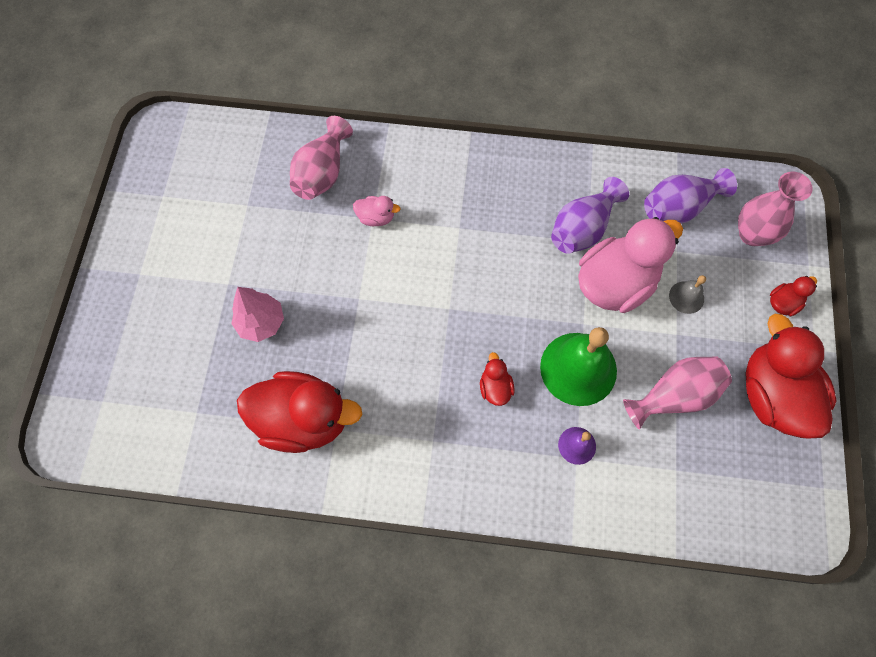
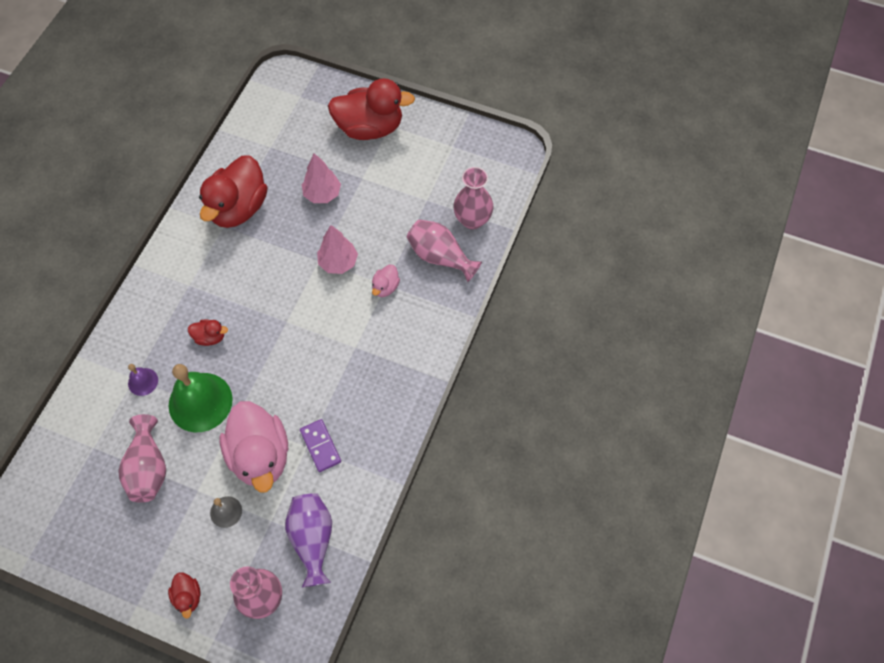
camera: 105 degrees right, 5 degrees down
purple vase [551,177,629,254] -> purple domino [300,419,341,472]
red duck [745,314,837,439] -> red duck moved to [328,78,415,140]
none -> pink tree [317,225,358,274]
none -> pink vase [453,167,493,229]

